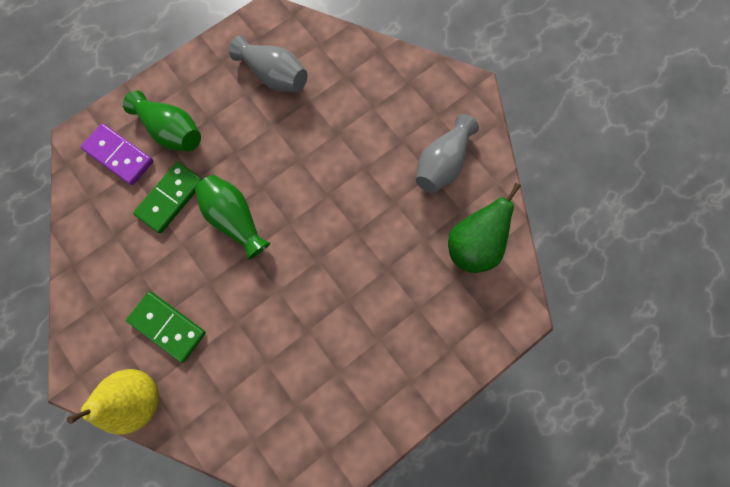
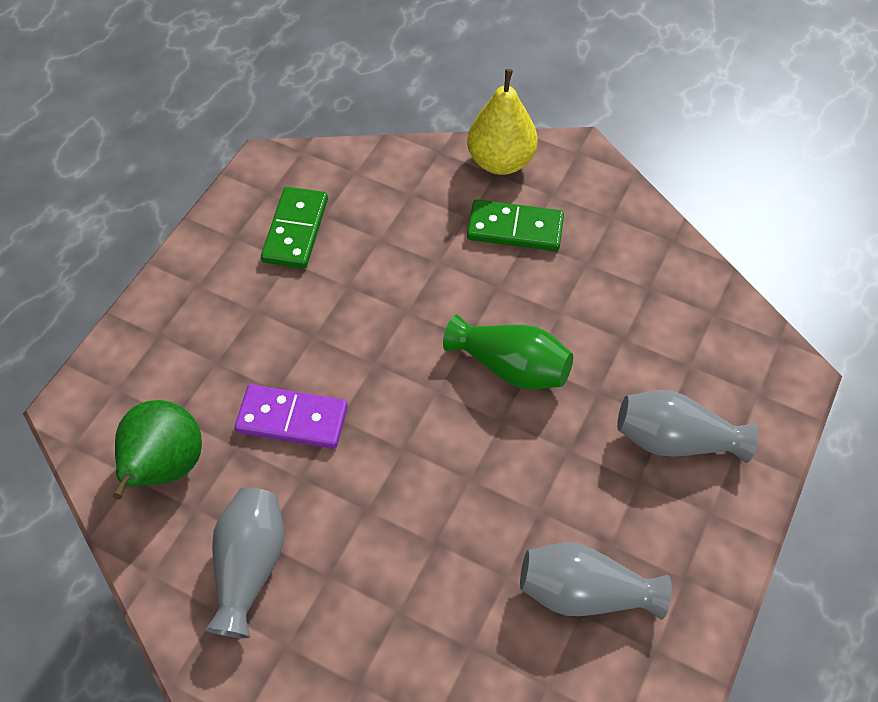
camera: 155 degrees right, 20 degrees down
purple domino [80,124,154,185] -> purple domino moved to [235,384,348,449]
green vase [123,90,201,152] -> grey vase [617,390,759,463]
green domino [133,162,202,233] -> green domino moved to [261,187,328,269]

